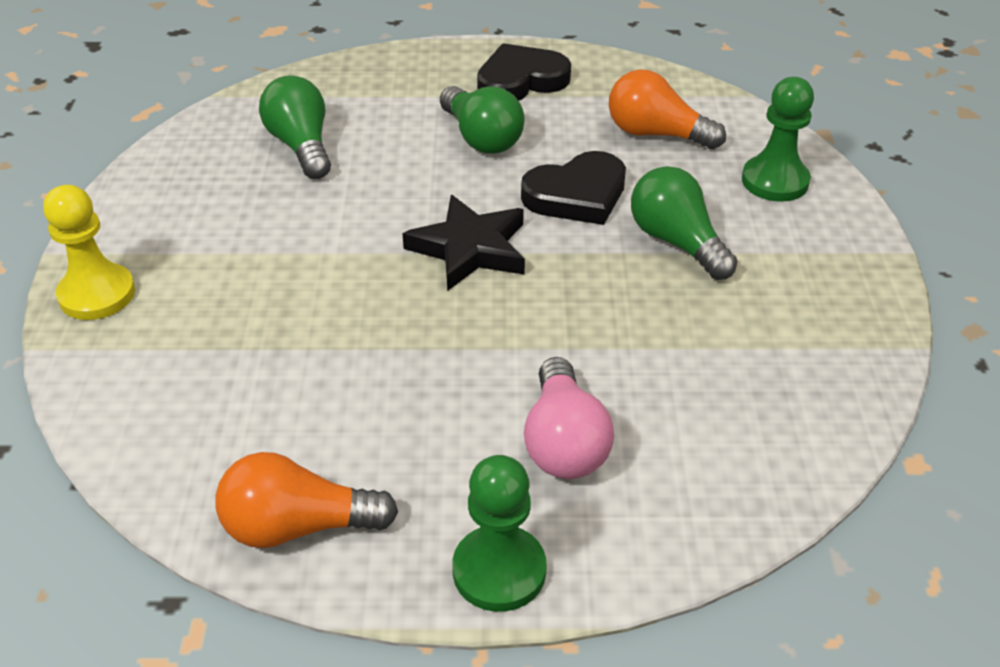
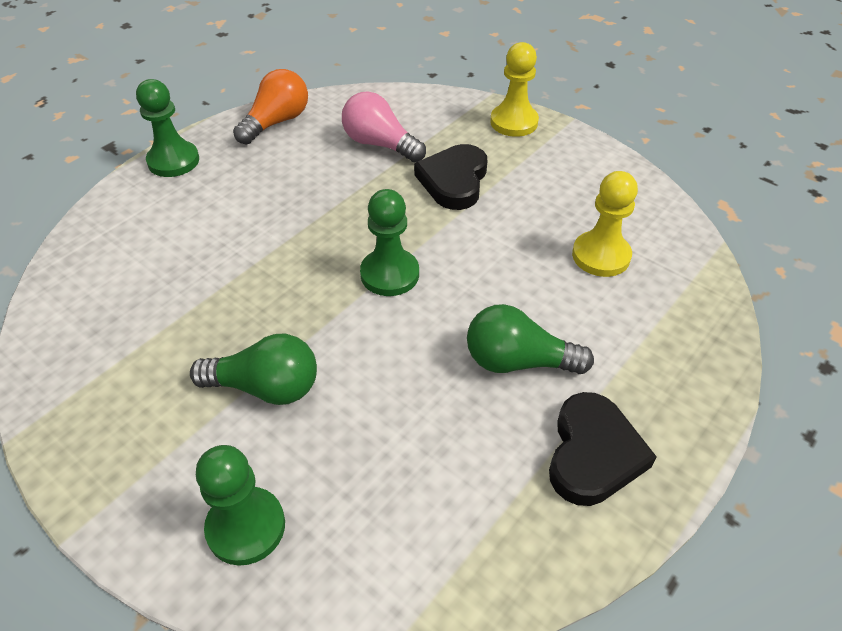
camera: 130 degrees right, 5 degrees up
green light bulb [259,75,331,179] -> yellow pawn [572,171,638,277]
black star [402,195,525,291] -> green pawn [360,189,419,296]
black heart [521,151,626,225] -> black heart moved to [414,144,487,210]
pink light bulb [524,357,614,479] -> pink light bulb moved to [342,92,426,162]
orange light bulb [609,69,726,149] -> none

